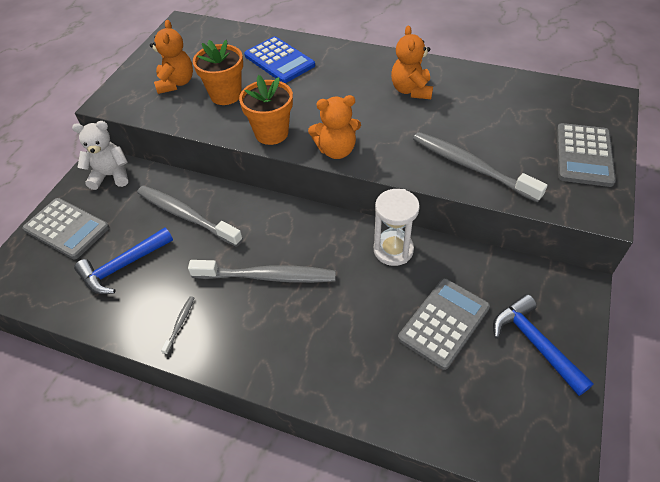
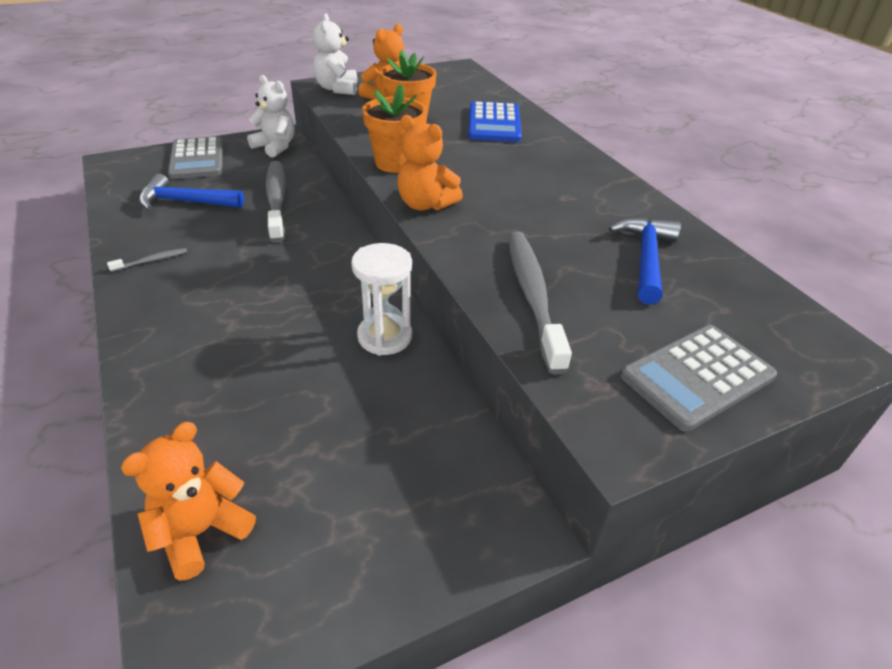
camera: 40 degrees right, 10 degrees down
grey toothbrush [188,260,336,283] -> none
orange teddy bear [391,25,433,99] -> orange teddy bear moved to [121,422,256,581]
grey calculator [398,278,490,370] -> none
blue hammer [493,294,594,396] -> blue hammer moved to [609,217,681,305]
none -> white teddy bear [313,13,357,95]

